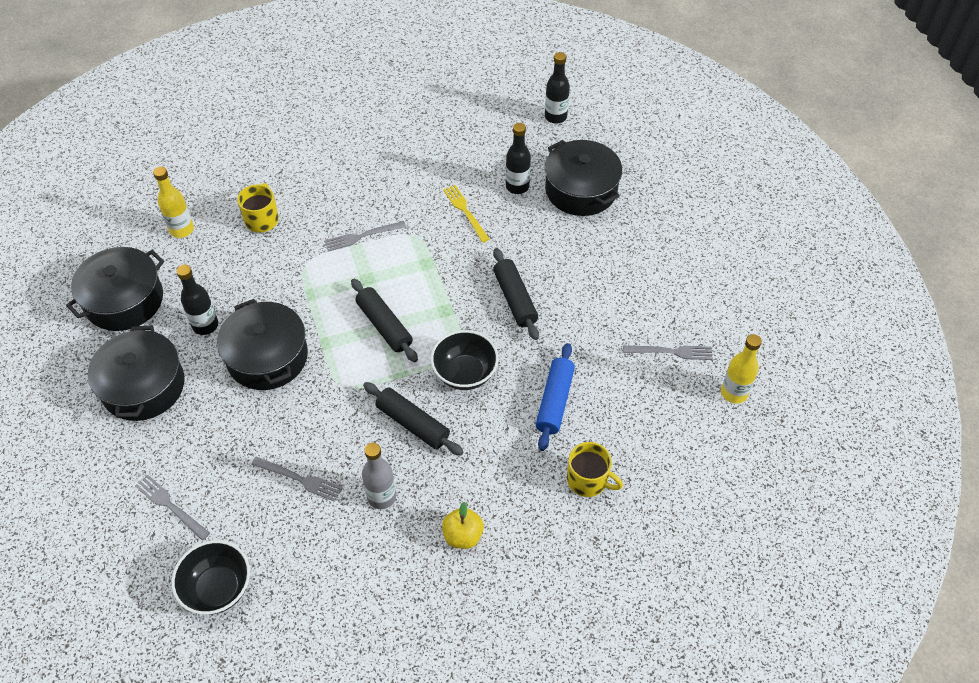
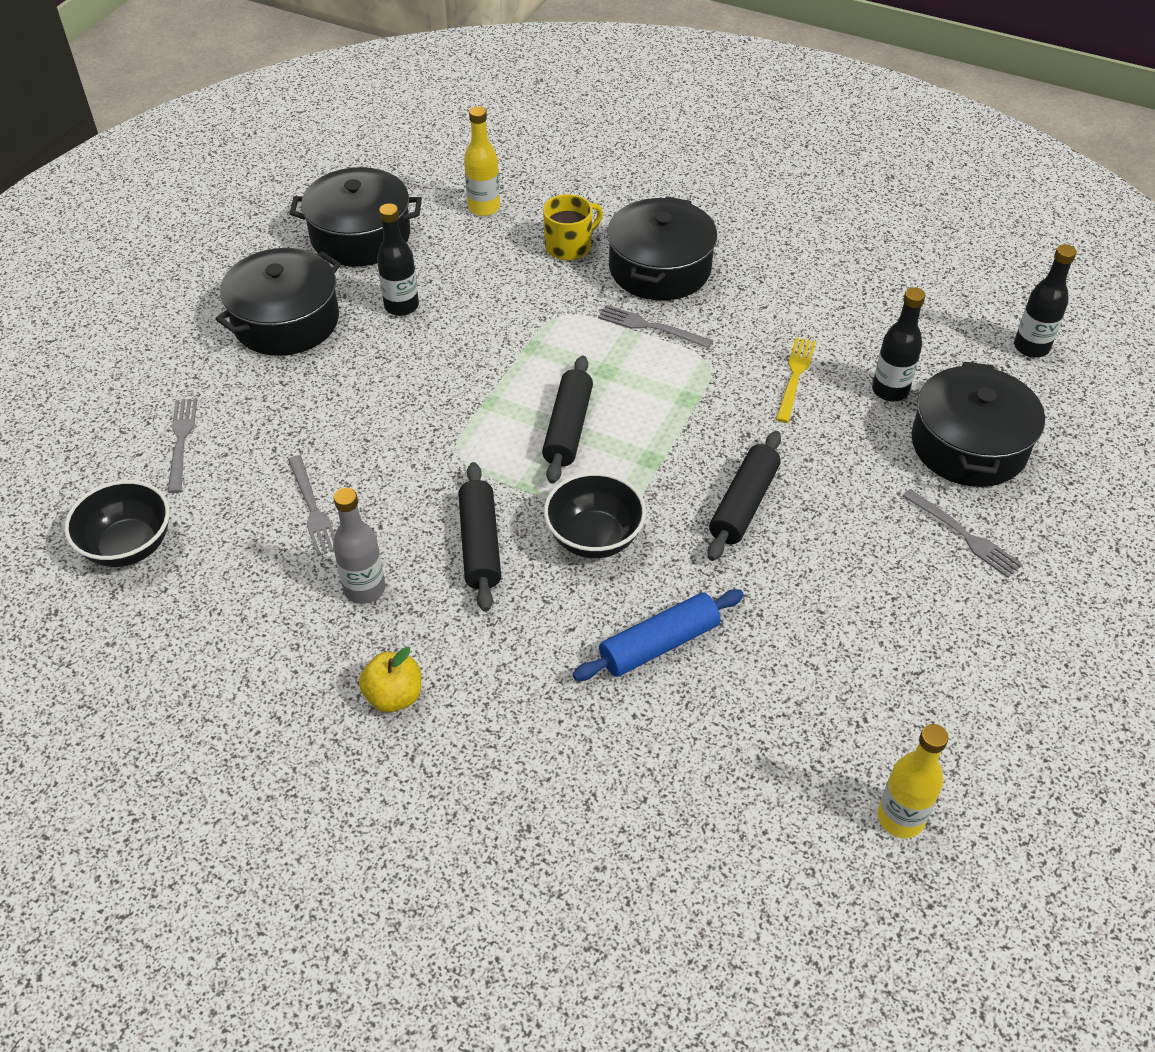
camera: 45 degrees right, 5 degrees down
black pot [217,299,308,390] -> black pot moved to [607,196,717,300]
yellow mug [567,442,623,497] -> none
grey fork [623,345,713,360] -> grey fork moved to [903,489,1023,578]

